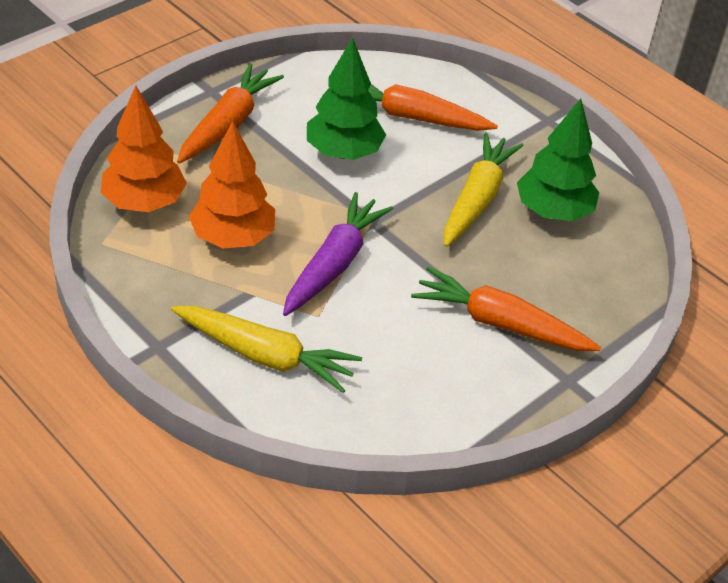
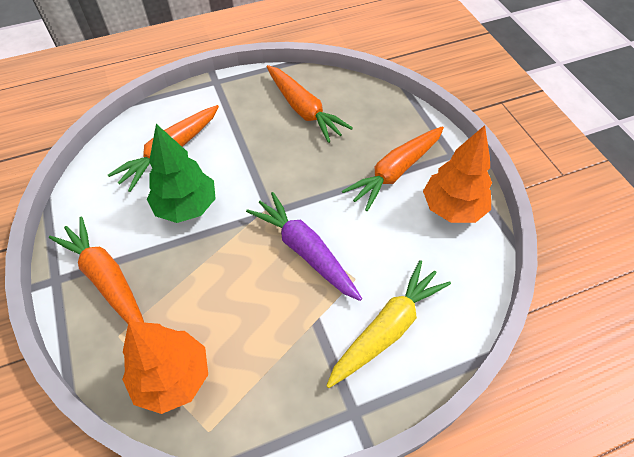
camera: 65 degrees left, 10 degrees up
orange tree [189,121,275,249] -> orange tree moved to [423,125,492,223]
yellow carrot [444,132,524,247] -> none
green tree [517,98,599,221] -> orange carrot [267,65,353,143]

